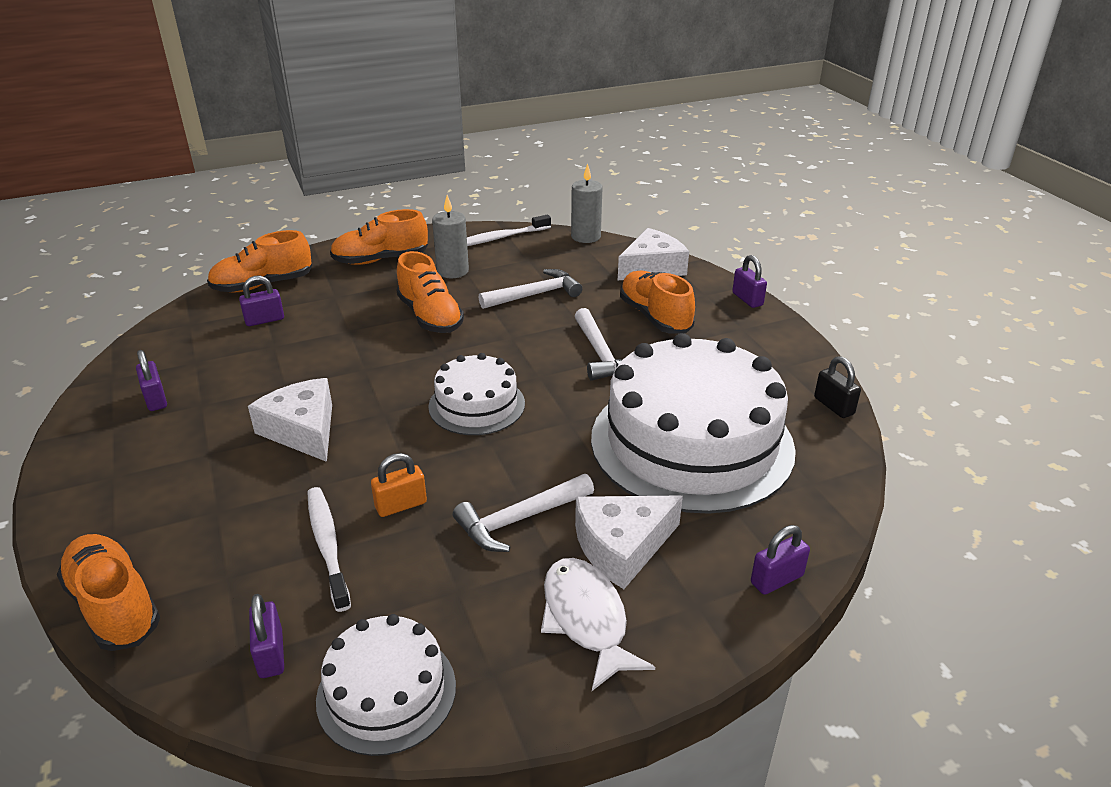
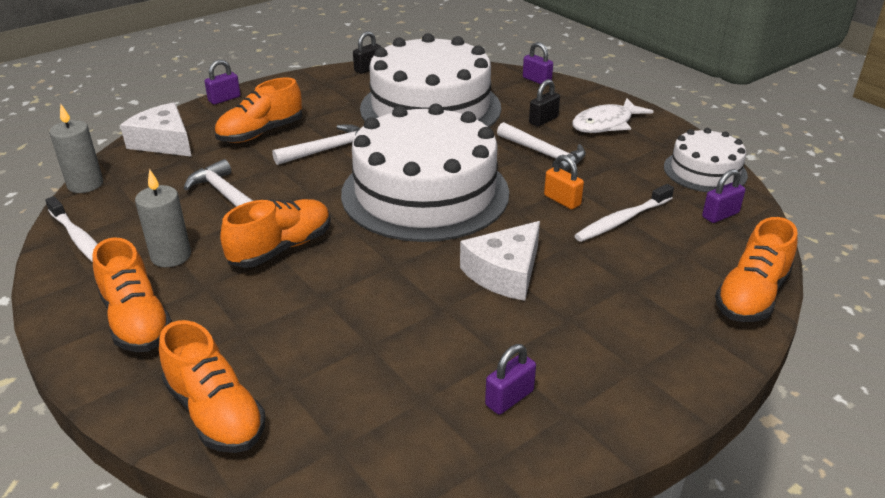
camera: 105 degrees left, 0 degrees up
purple padlock [239,276,284,326] -> none
white cake [428,353,525,435] -> white cake [341,104,509,242], size x1.98
white cheese [575,495,683,589] -> black padlock [529,79,560,126]

